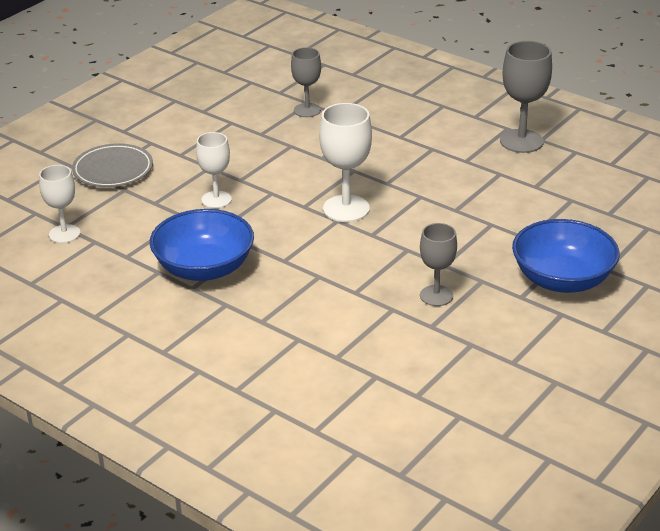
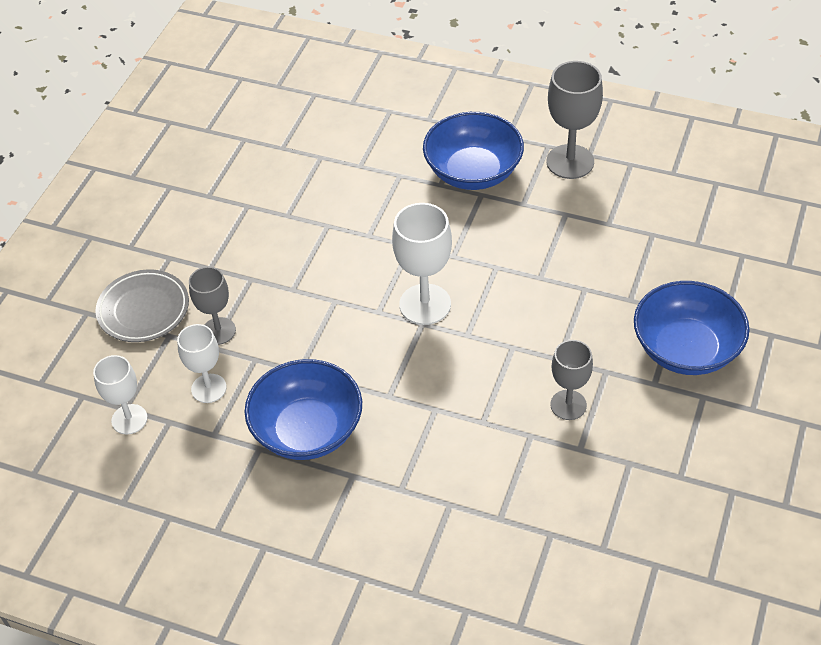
camera: 15 degrees left, 15 degrees up
white goblet [196,132,232,208] -> white goblet moved to [177,324,227,403]
grey goblet [291,47,321,117] -> grey goblet moved to [189,267,236,345]
none -> blue bowl [423,112,524,190]

